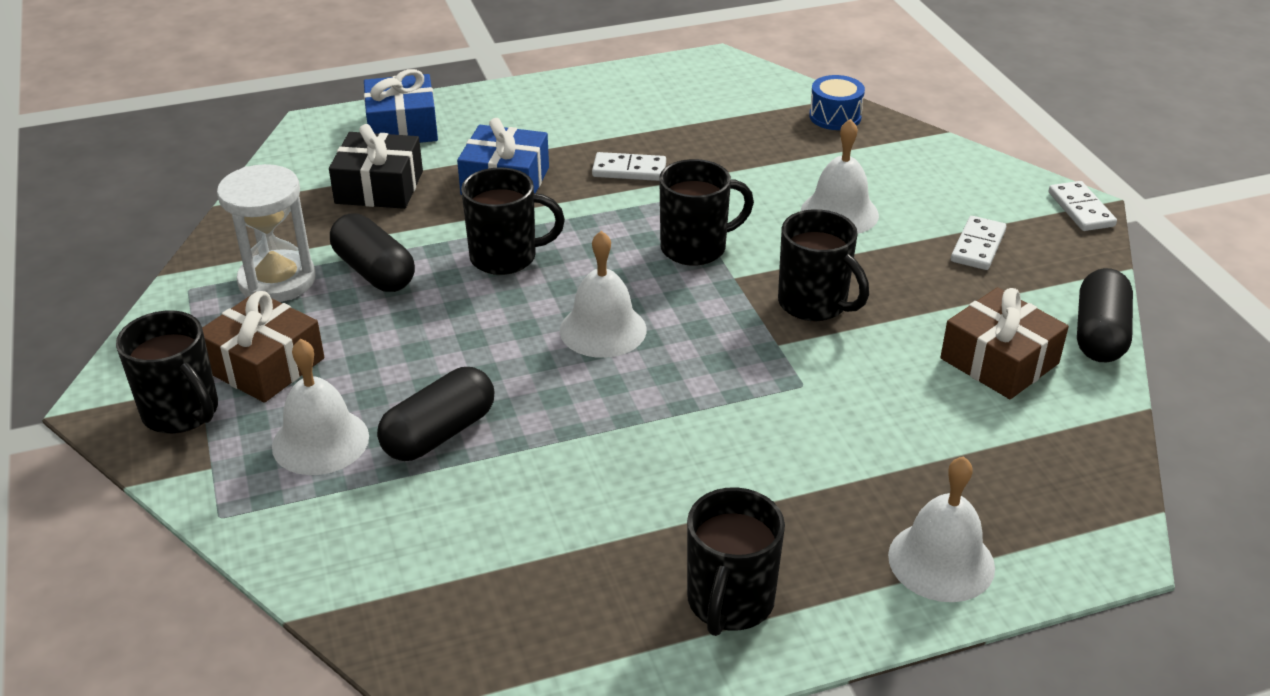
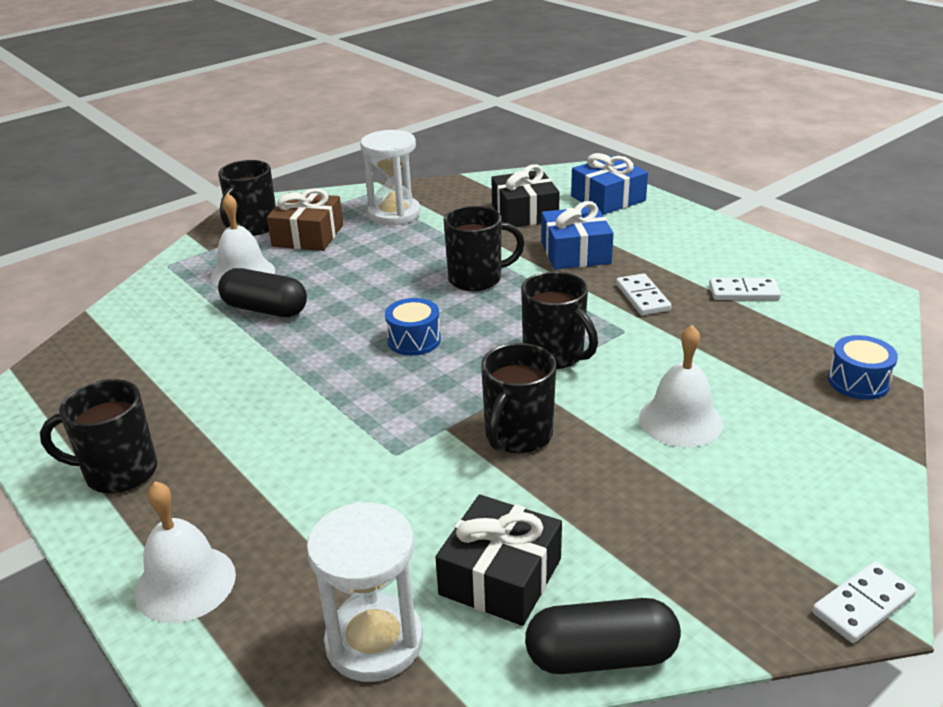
camera: 70 degrees right, 5 degrees down
black capsule [330,213,415,292] -> none
black mug [461,167,565,275] -> black mug turned 75 degrees counterclockwise [444,206,525,291]
white bell [560,231,647,358] -> blue drum [385,298,441,356]
brown gift [940,287,1069,399] -> black gift [435,495,562,626]
white domino [951,216,1007,270] -> white domino moved to [709,278,781,300]
none -> white hourglass [307,502,423,682]

